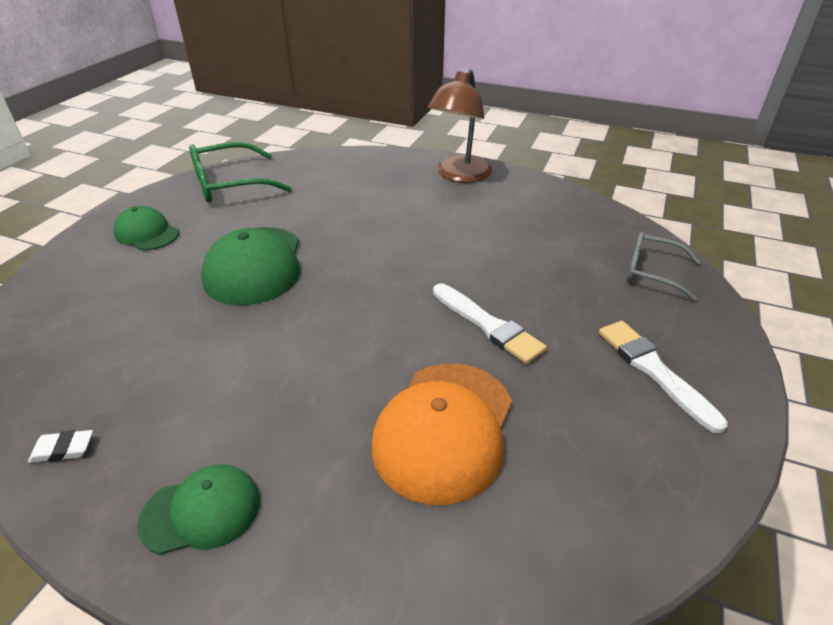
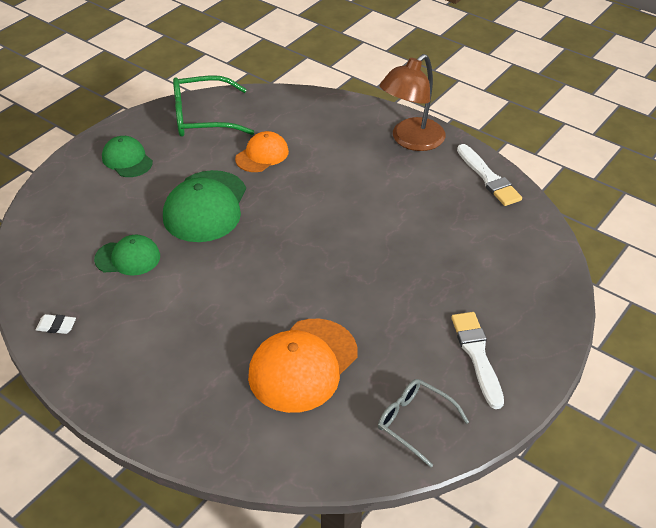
camera: 15 degrees right, 5 degrees up
green cap [137,464,260,555] -> green cap moved to [94,235,160,276]
white brush [433,283,547,364] -> white brush moved to [457,144,522,206]
grey glasses [627,232,701,301] -> grey glasses moved to [378,379,469,468]
none -> orange cap [235,131,289,172]

